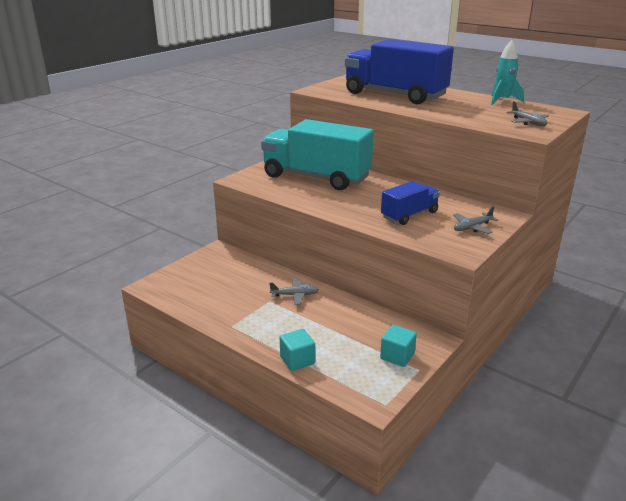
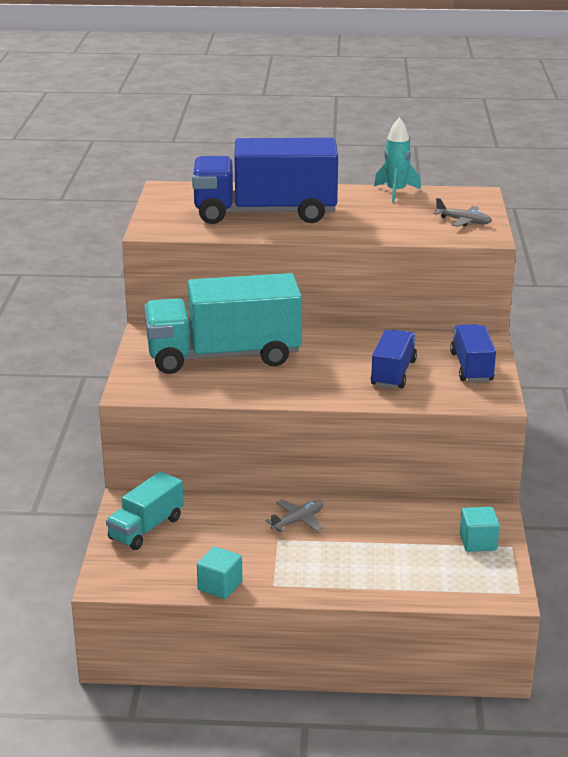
camera: 35 degrees left, 0 degrees up
turquoise cube [280,329,315,371] -> turquoise cube moved to [197,546,242,599]
grey plane [453,206,498,234] -> blue truck [450,324,496,382]
none -> turquoise truck [106,471,184,550]

